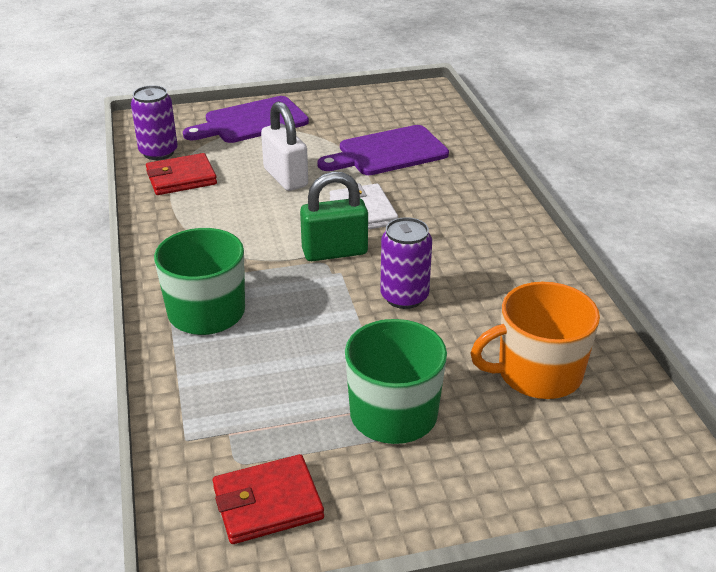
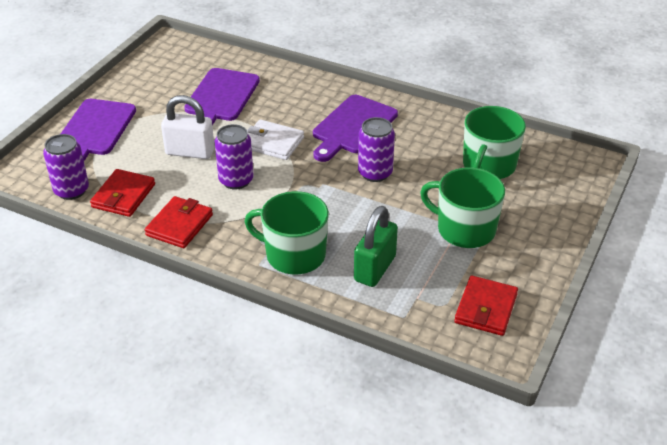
camera: 50 degrees left, 5 degrees up
green padlock [300,172,368,261] -> green padlock moved to [354,206,398,287]
orange mug [470,282,600,399] -> green mug [463,106,526,179]
none -> red wallet [145,196,213,248]
none -> purple can [215,124,254,190]
none -> purple cutting board [313,95,398,162]

